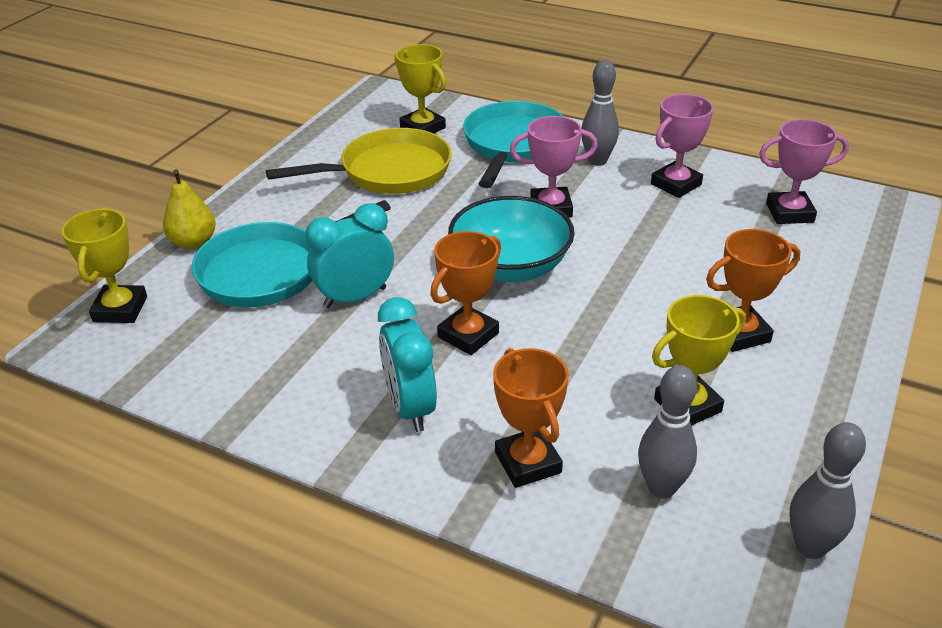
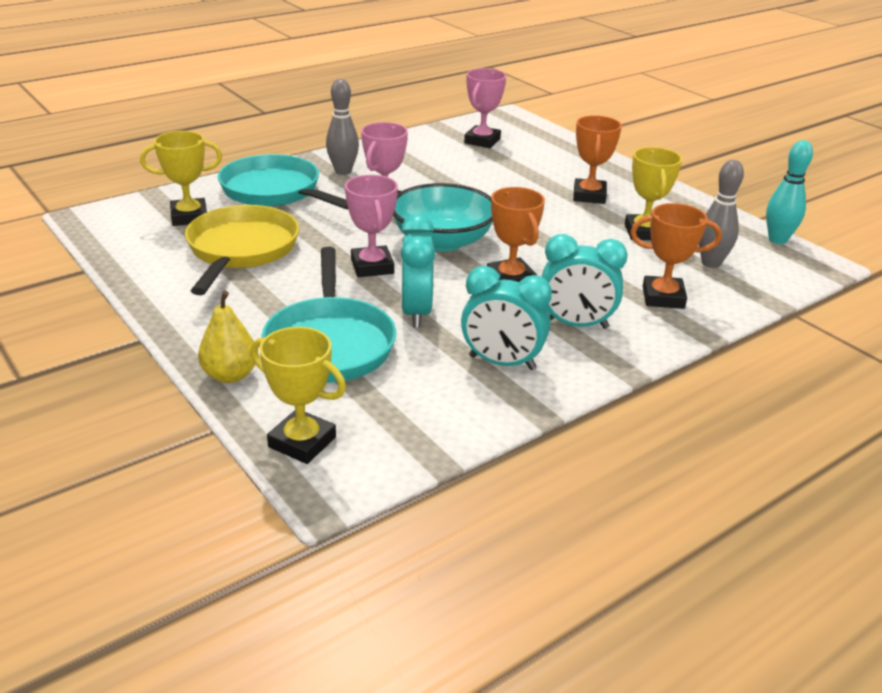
camera: 65 degrees left, 5 degrees down
pink trophy [651,94,714,198] -> pink trophy moved to [345,175,398,277]
grey bowling pin [789,422,866,559] -> turquoise bowling pin [766,140,813,244]
none -> turquoise clock [461,266,552,370]

